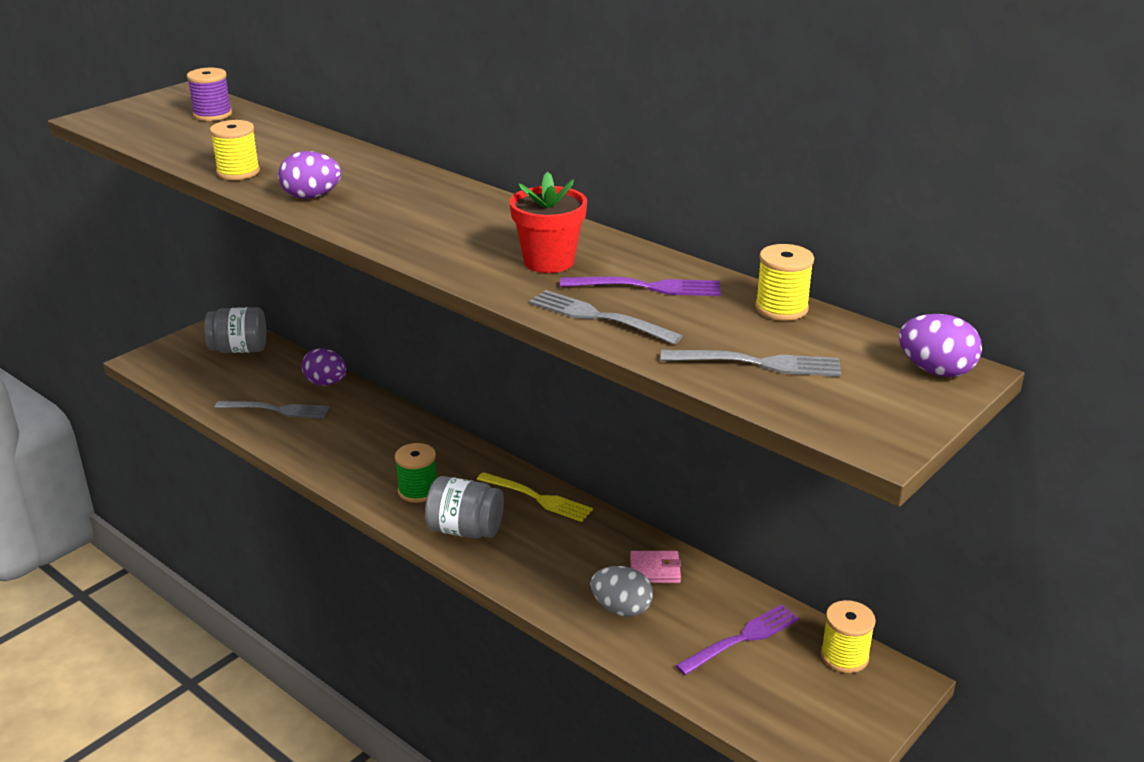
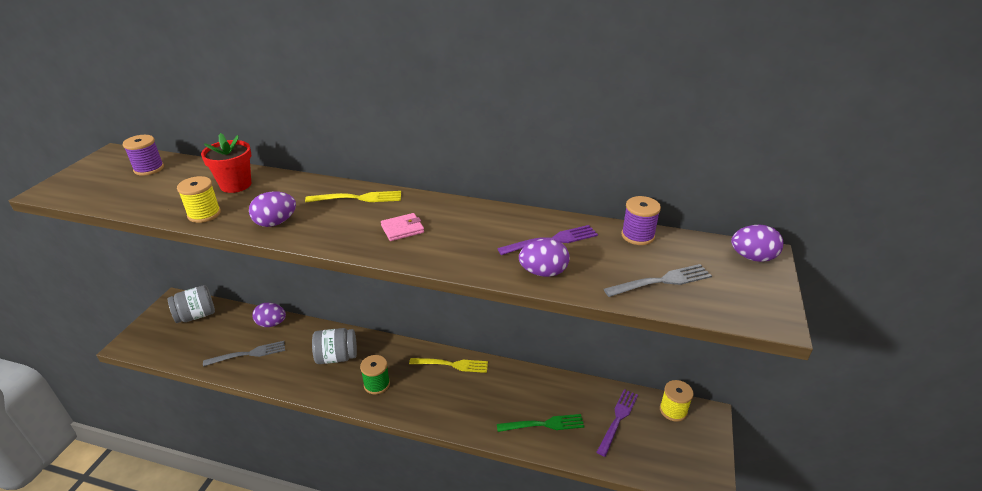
camera: 25 degrees left, 5 degrees up
grey jar [425,476,504,539] -> grey jar moved to [312,328,357,364]
red flower pot [510,172,587,273] -> red flower pot moved to [201,133,251,193]
grey fork [529,290,683,344] -> purple egg [519,239,570,277]
grey egg [590,566,653,617] -> green fork [497,414,584,432]
pink wallet [630,551,682,583] -> pink wallet moved to [381,213,424,241]
yellow spool [755,244,814,321] -> purple spool [621,196,661,245]
none -> yellow fork [305,191,401,202]

